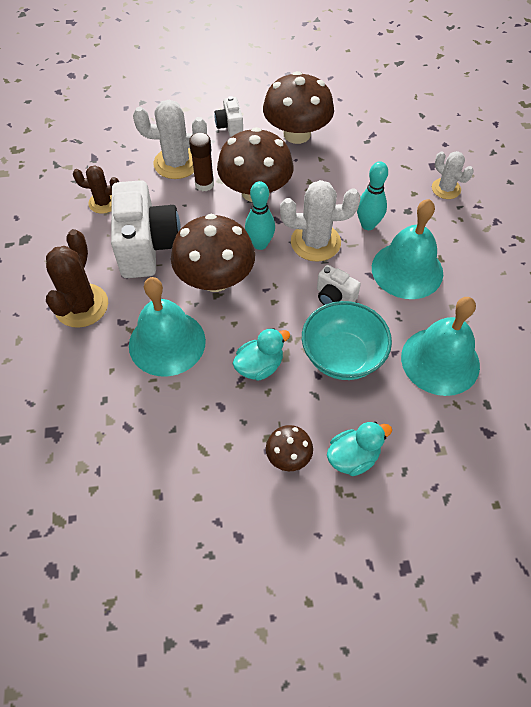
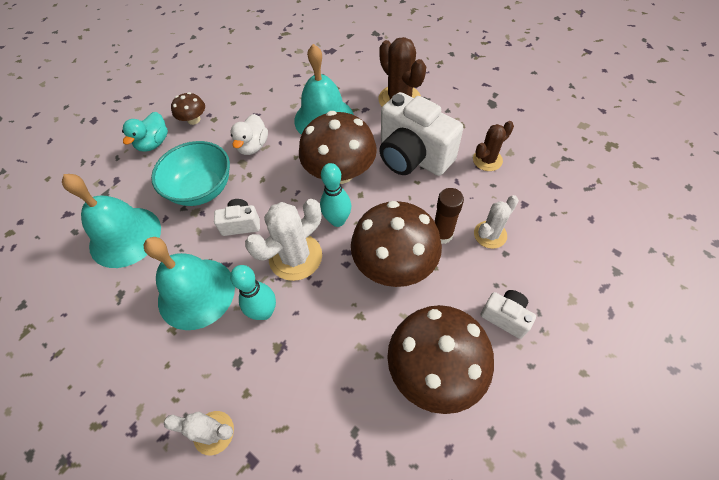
camera: 140 degrees right, 0 degrees up
white cactus [133,100,207,179] -> white cactus [474,195,519,249], size x0.62
turquoise duck [233,328,290,381] -> white duck [230,114,268,155]

